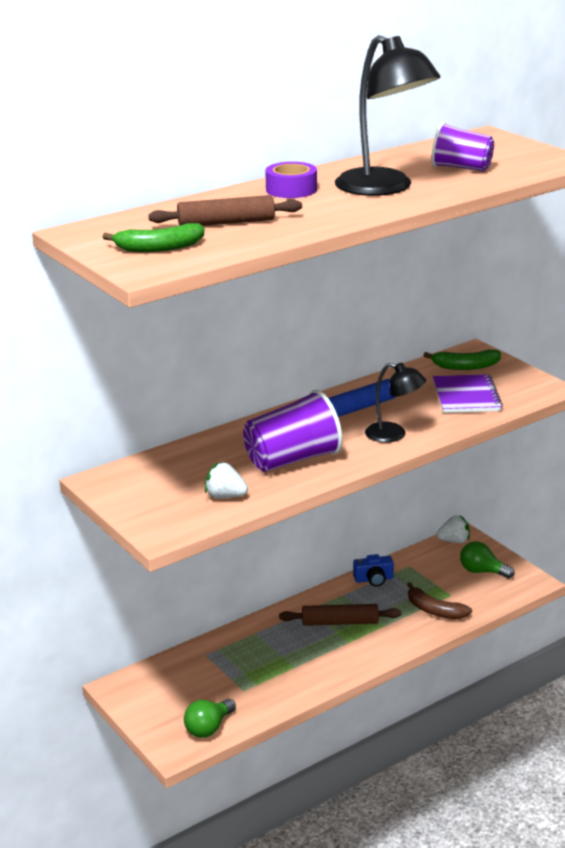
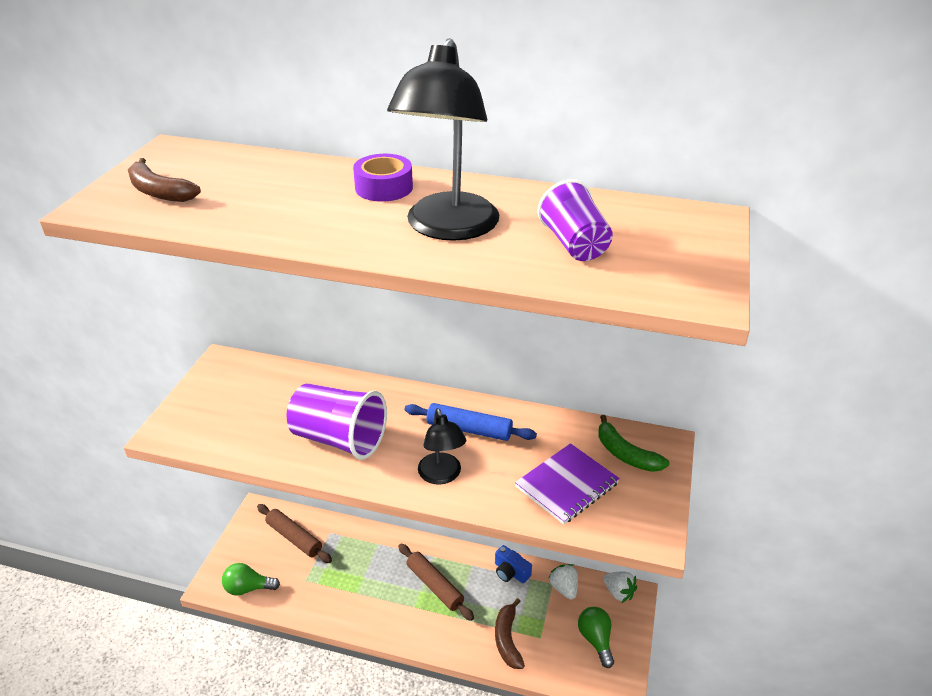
camera: 50 degrees right, 10 degrees up
green banana [103,223,205,252] -> brown banana [128,158,201,202]
brown rolling pin [148,195,302,226] -> brown rolling pin moved to [257,504,332,563]
white strawberry [205,462,248,498] -> white strawberry moved to [548,564,578,599]

